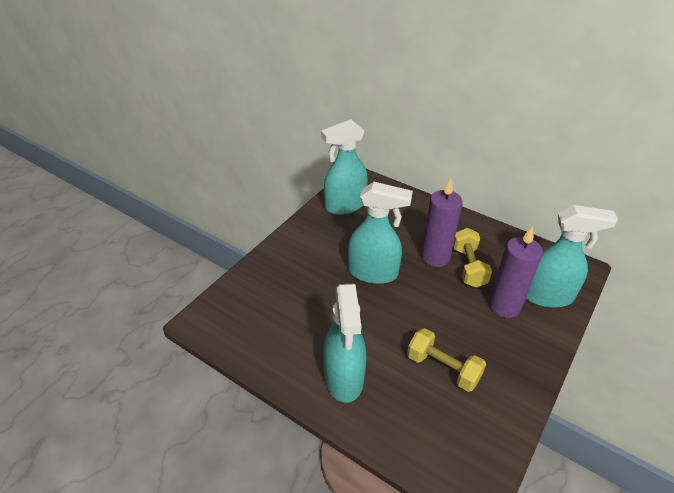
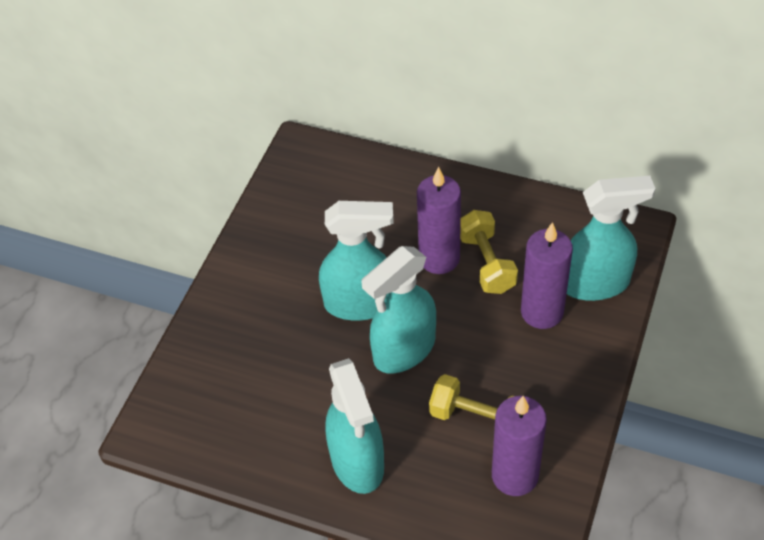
camera: 10 degrees left, 10 degrees up
turquoise spray bottle [321,119,368,215] -> turquoise spray bottle moved to [361,246,436,374]
none -> purple candle [492,396,547,496]

